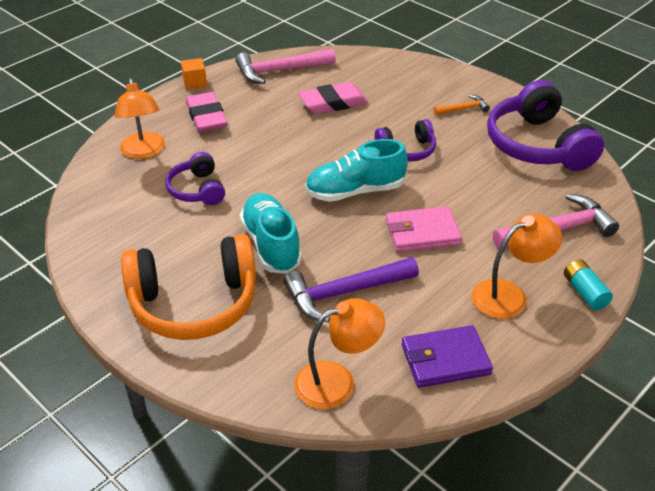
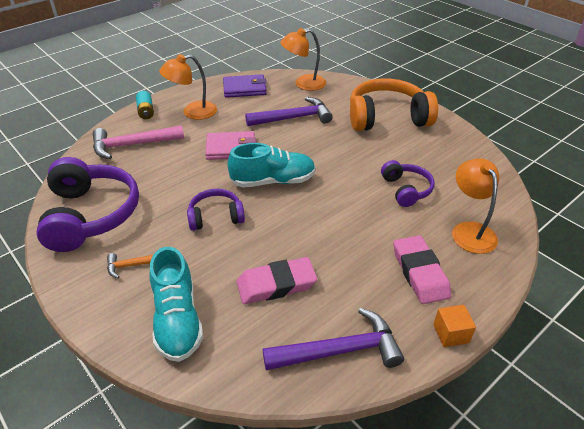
camera: 175 degrees left, 0 degrees up
pink hammer [236,48,336,84] -> purple hammer [263,308,404,371]
turquoise shoe [240,193,302,274] -> turquoise shoe moved to [149,247,203,362]

